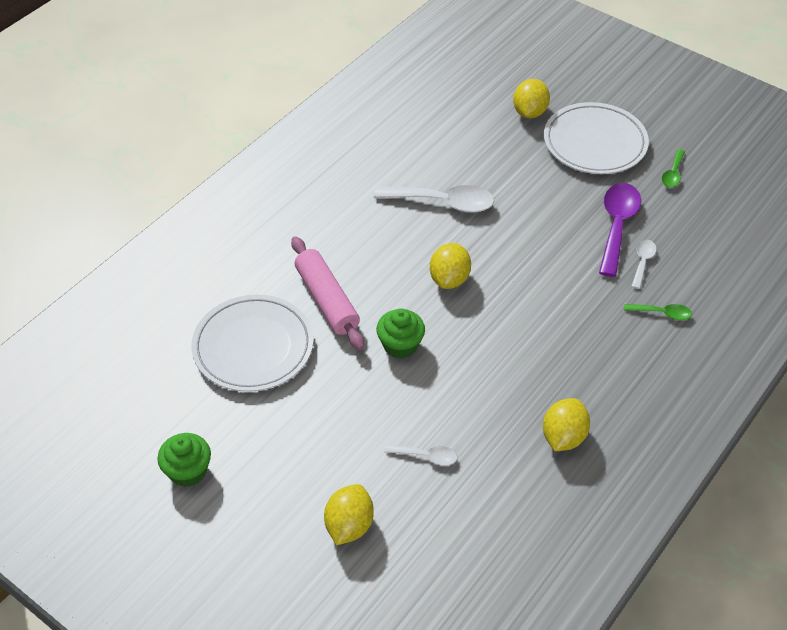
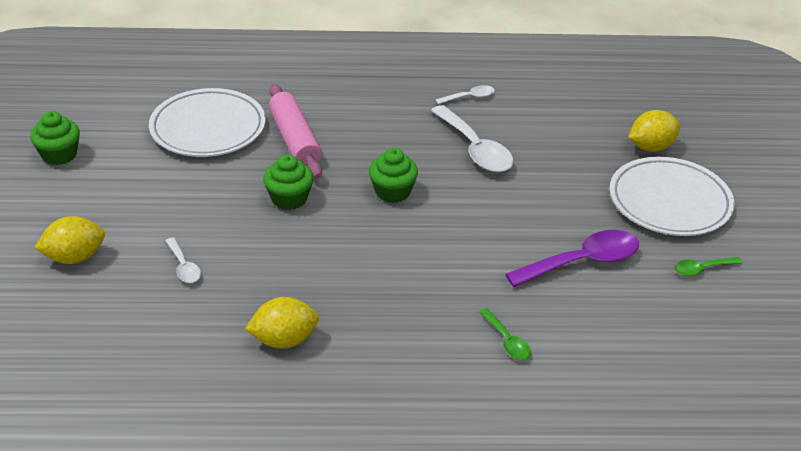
camera: 50 degrees right, 10 degrees down
pink rolling pin [291,236,364,350] -> pink rolling pin turned 45 degrees counterclockwise [269,84,322,178]
yellow lemon [430,243,471,289] -> green cupcake [369,148,418,203]
white spoon [631,239,656,289] -> white spoon moved to [435,85,495,105]

